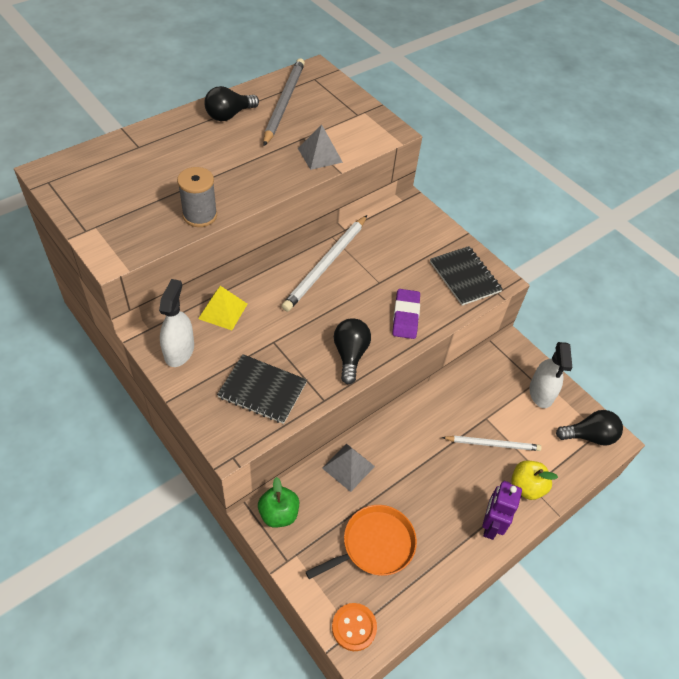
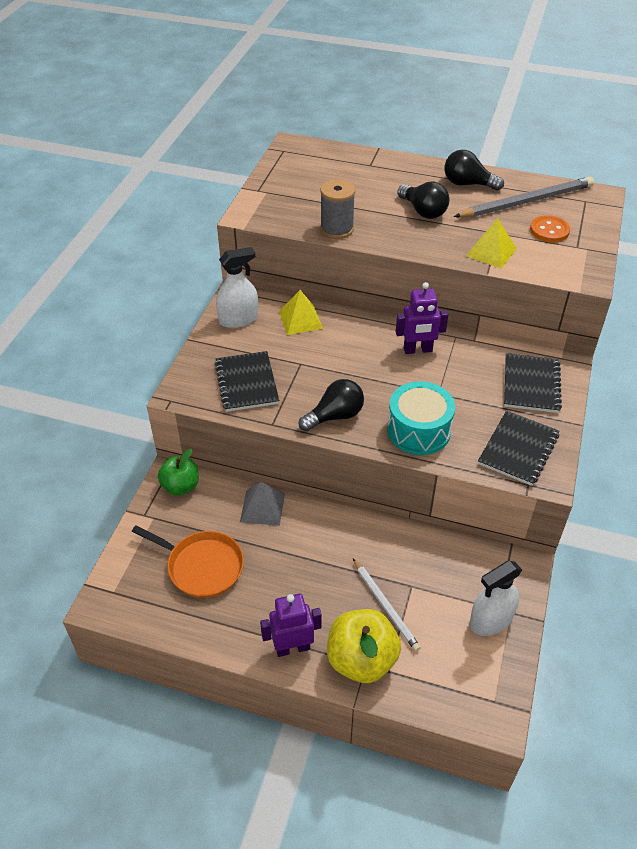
camera: 60 degrees right, 5 degrees down
white pencil [282,215,367,312] -> purple robot [396,282,448,354]
grey pyramid [298,125,343,170] -> yellow pyramid [466,218,517,269]
orange button [332,603,377,651] -> orange button moved to [530,215,570,242]
purple eraser [392,289,420,339] -> turquoise drum [387,381,455,455]
yellow apple [511,461,558,500] -> yellow apple [327,609,401,683], size x1.53
black light bulb [556,410,623,446] -> black light bulb moved to [397,182,450,219]
none -> black notebook [504,353,562,413]

